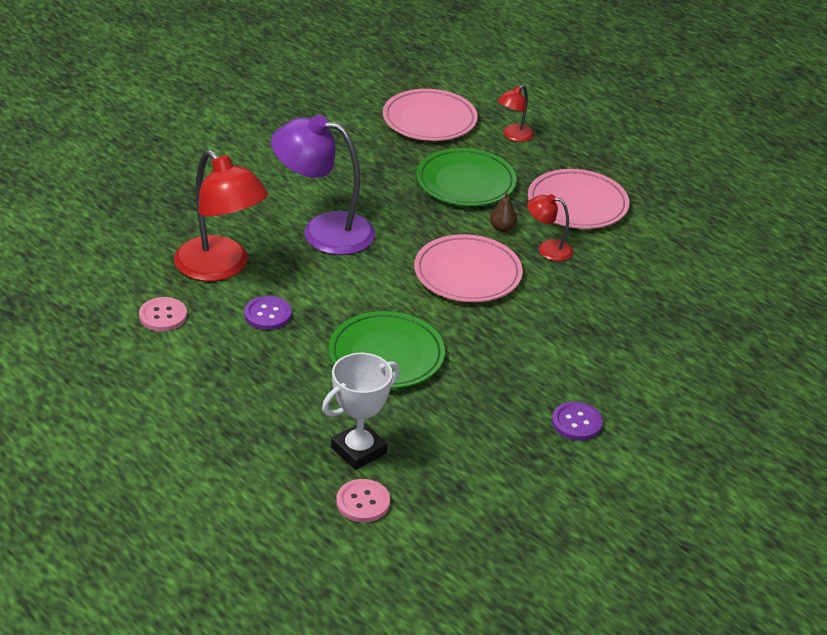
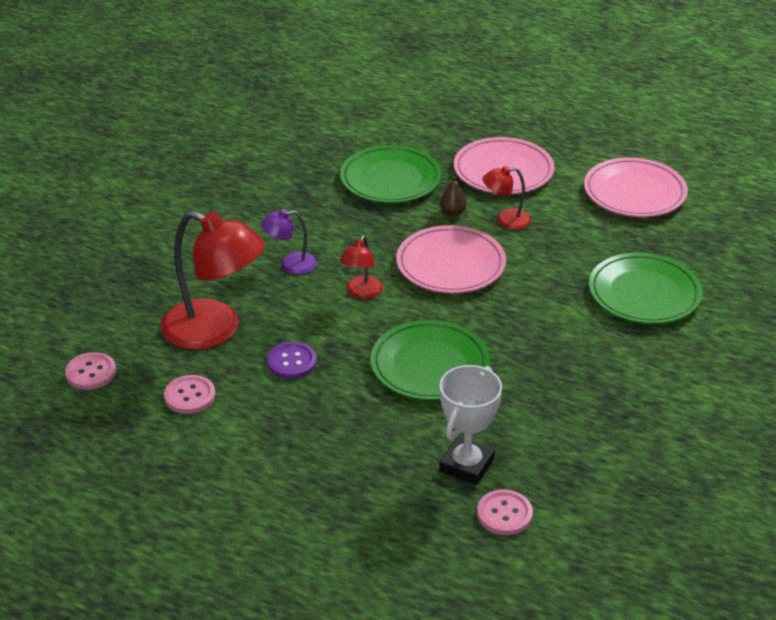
camera: 20 degrees left, 0 degrees up
purple lamp [271,115,376,255] -> purple lamp [261,209,317,275], size x0.49
pink plate [383,89,478,141] -> pink plate moved to [584,157,688,217]
red lamp [498,85,534,142] -> red lamp moved to [340,235,383,299]
purple button [552,402,603,441] -> none
none -> pink button [65,352,116,390]
none -> green plate [589,253,702,324]

